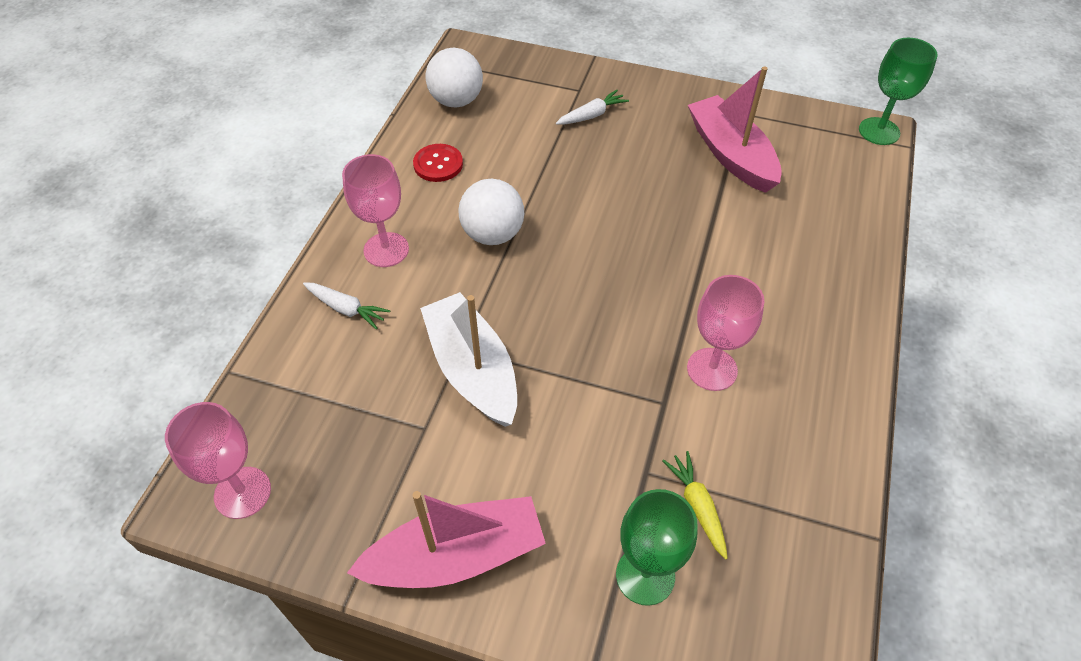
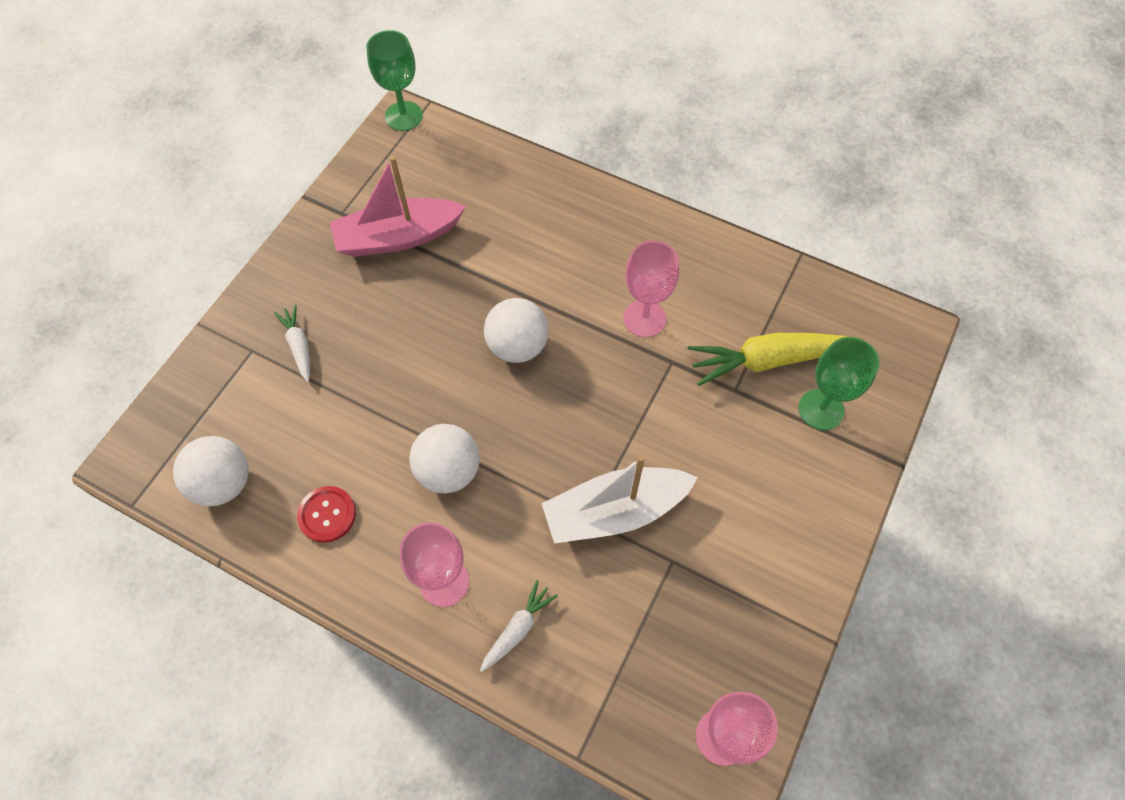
camera: 80 degrees left, 10 degrees up
pink boat [347,491,546,588] -> none
yellow carrot [662,451,728,560] -> yellow carrot [688,333,847,386], size x1.89
none -> white ball [484,298,549,363]

